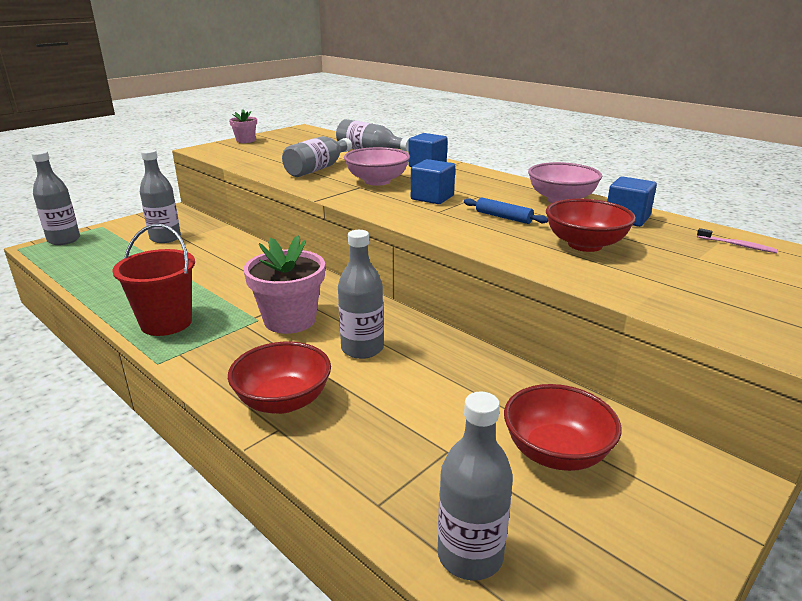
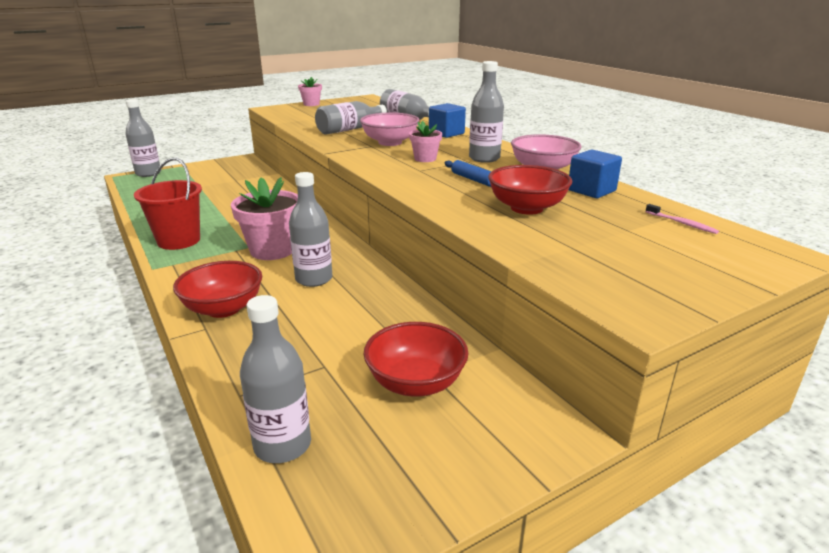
camera: 15 degrees right, 0 degrees up
grey bottle [140,149,181,243] -> grey bottle moved to [469,61,504,163]
blue cube [411,159,455,204] -> pink flower pot [409,121,442,162]

